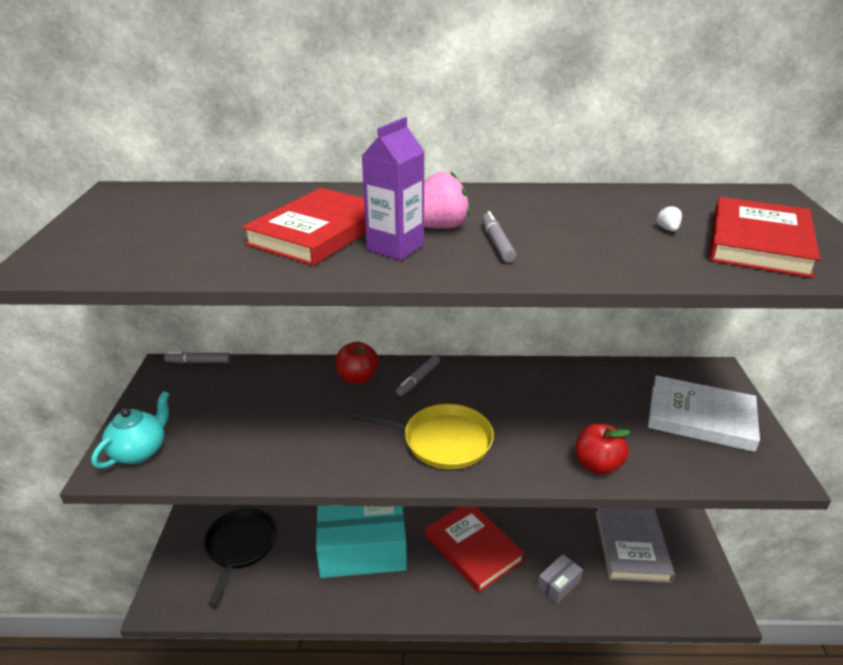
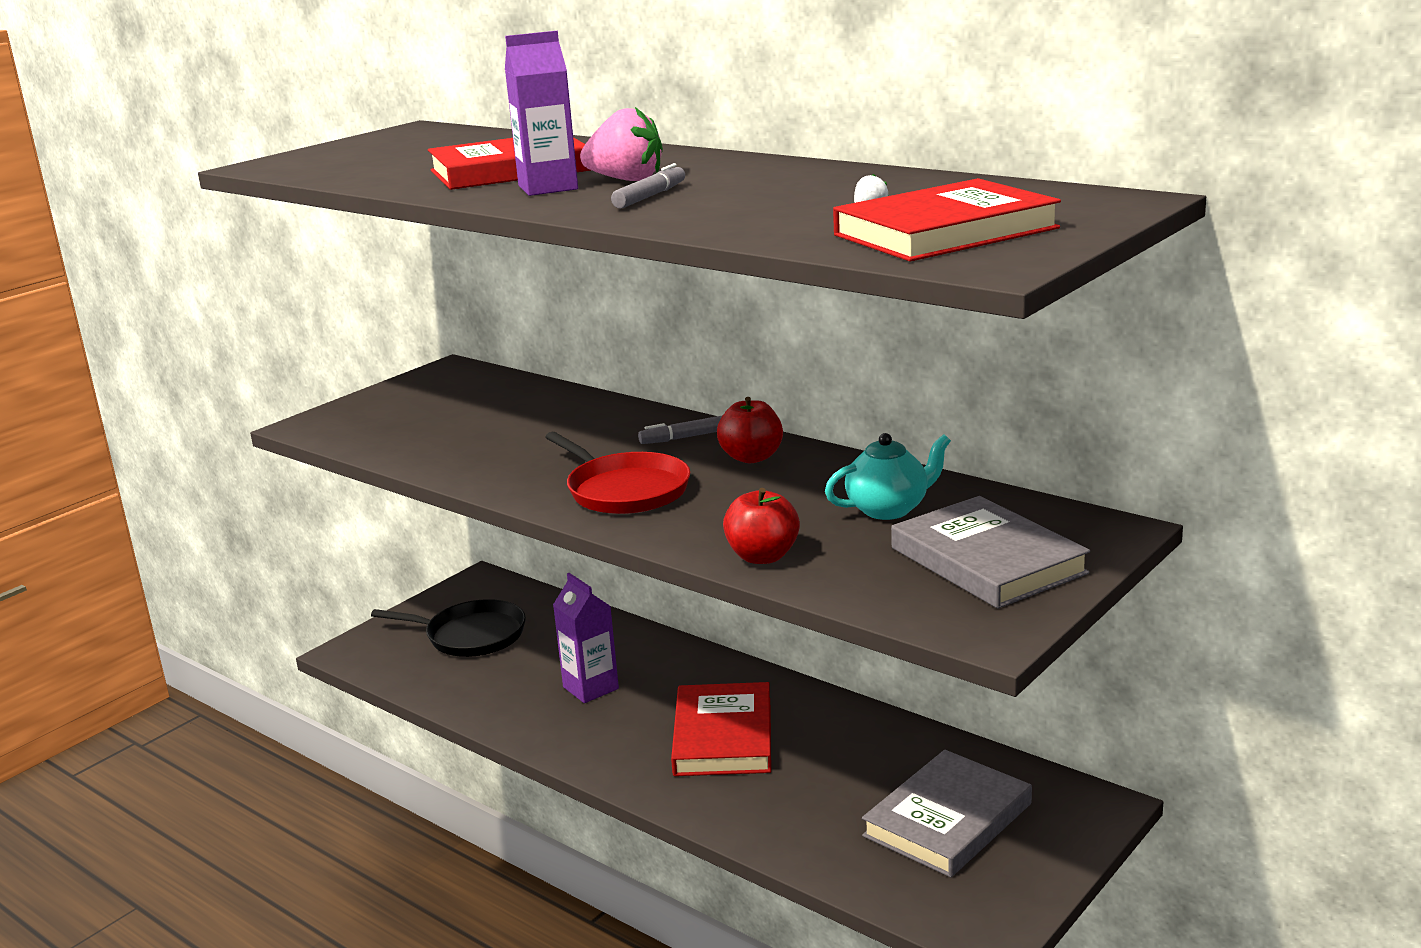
camera: 40 degrees right, 10 degrees down
turquoise teapot [91,391,170,469] -> turquoise teapot moved to [825,433,951,520]
grey marker [164,352,231,363] -> none
black pan [204,508,277,606] -> black pan turned 60 degrees clockwise [371,599,526,657]
turquoise box [316,506,407,578] -> purple carton [553,573,619,703]
red apple [336,342,379,384] -> red apple moved to [717,397,783,463]
yellow pan [352,404,494,470] -> red pan [545,432,690,514]
grey box [537,554,583,604] -> none
white book [648,375,760,452] -> grey book [891,496,1090,609]

